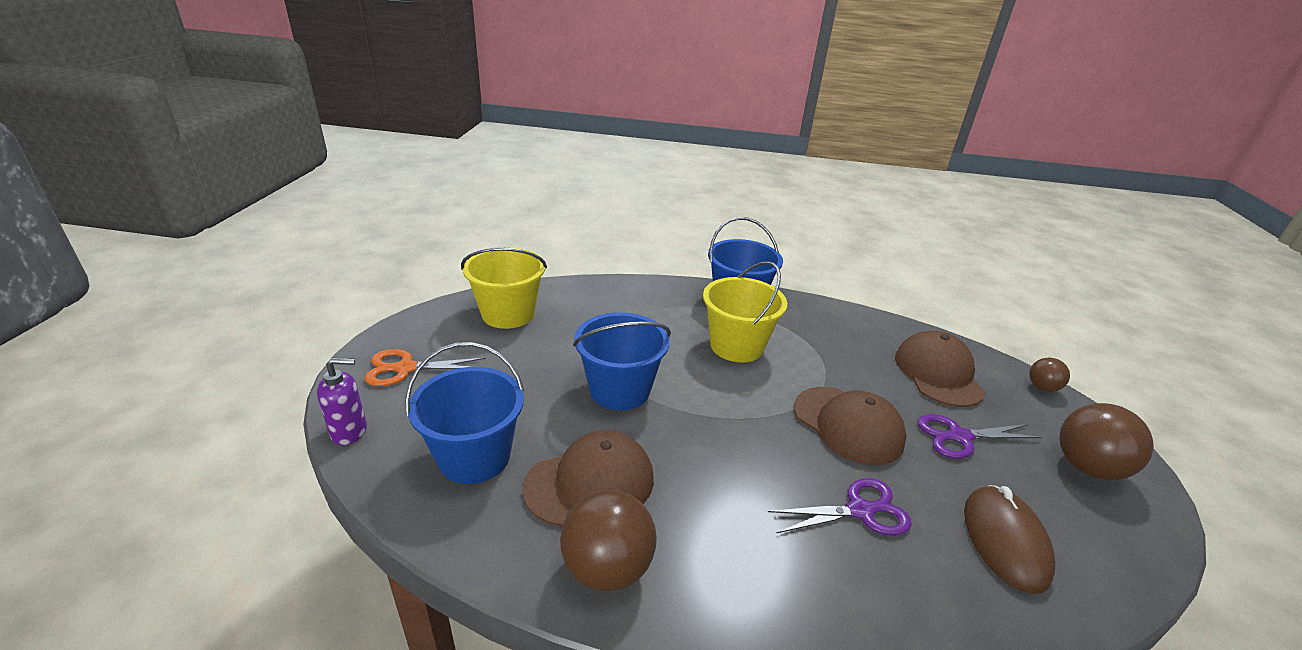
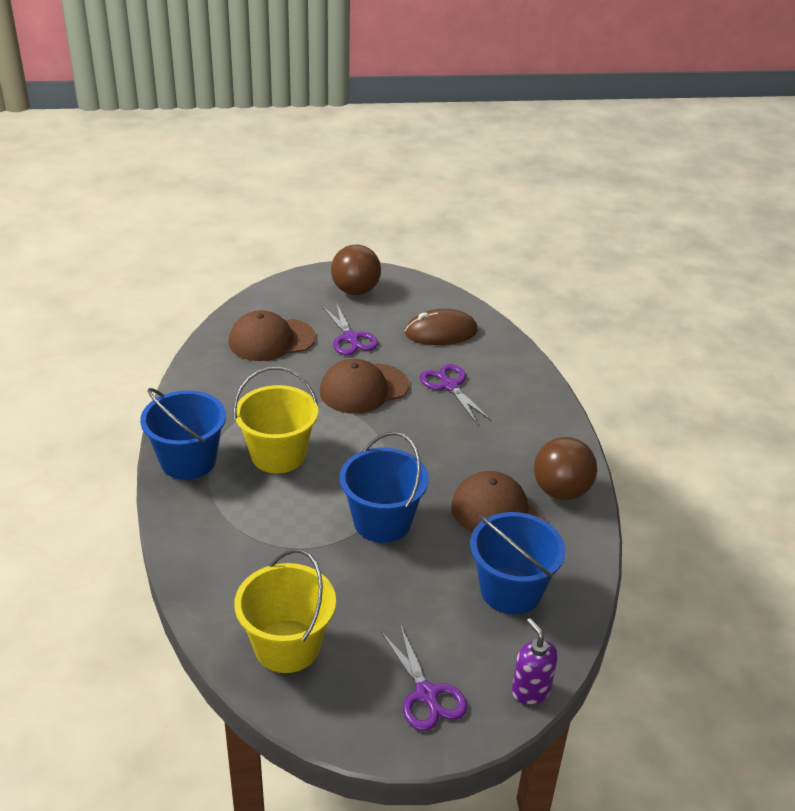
camera: 105 degrees left, 5 degrees up
orange scissors [364,349,486,386] -> purple scissors [381,626,467,731]
brown cap [794,387,907,465] -> brown cap turned 150 degrees counterclockwise [320,359,409,414]
brown ball [1029,358,1070,392] -> none

